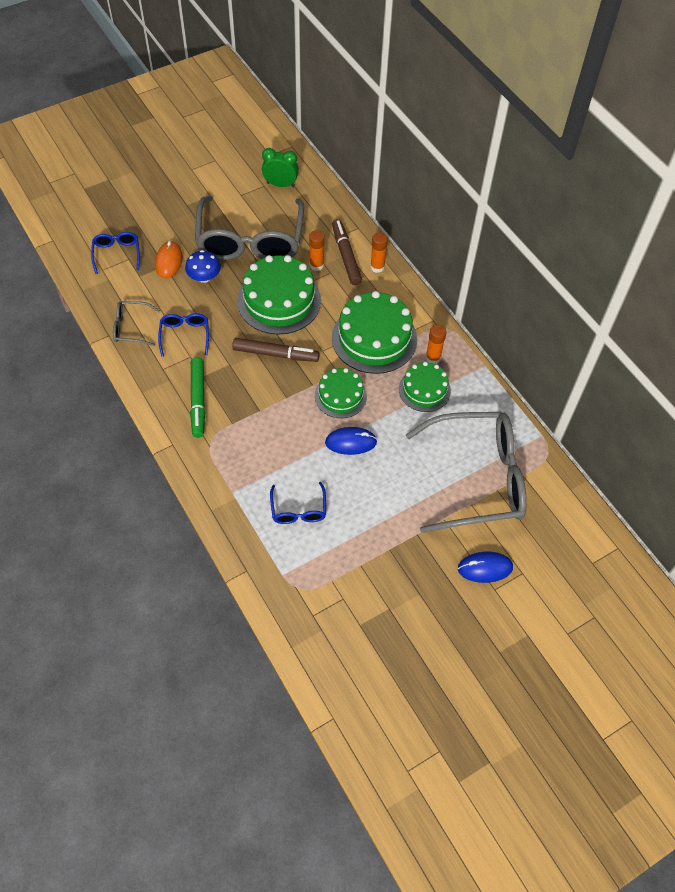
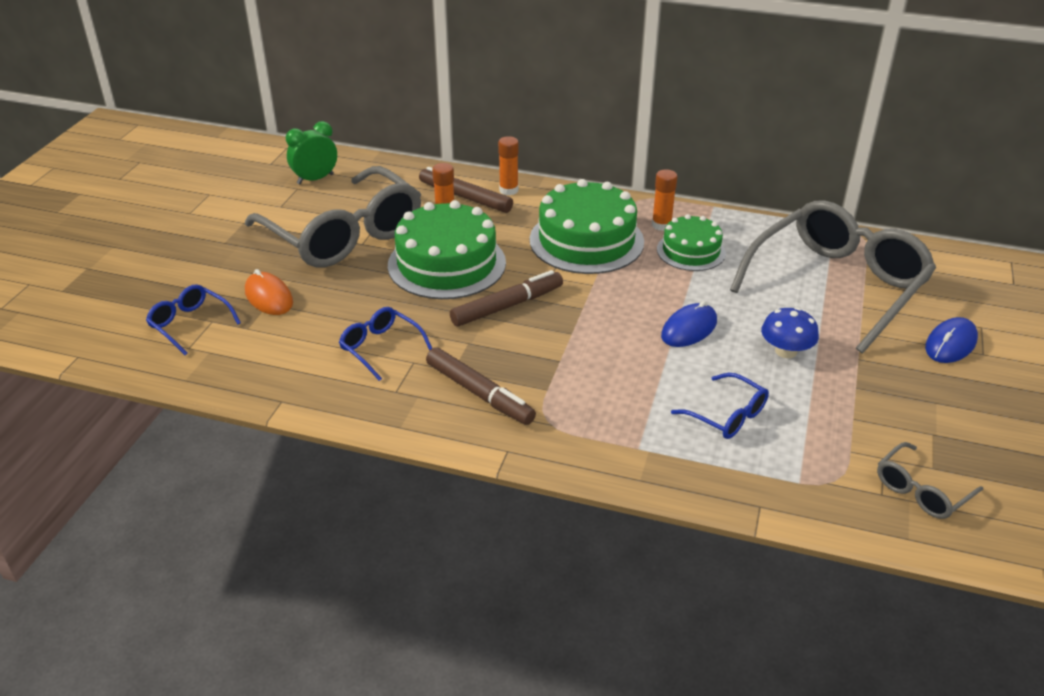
camera: 40 degrees left, 20 degrees down
grey glasses [113,301,160,346] -> grey glasses moved to [877,442,983,519]
blue mushroom [185,250,221,283] -> blue mushroom moved to [761,307,819,358]
green marker [190,357,205,438] -> brown marker [426,347,536,425]
green cake [315,368,367,418] -> none

